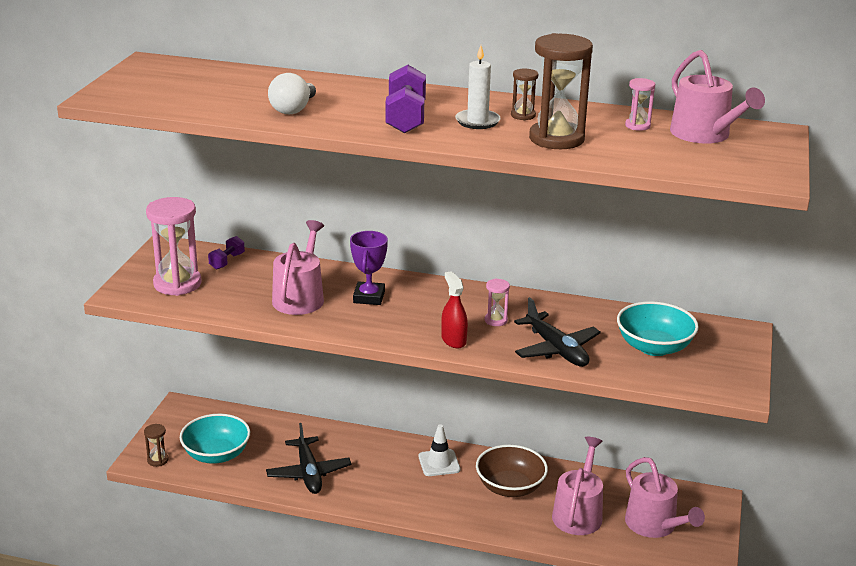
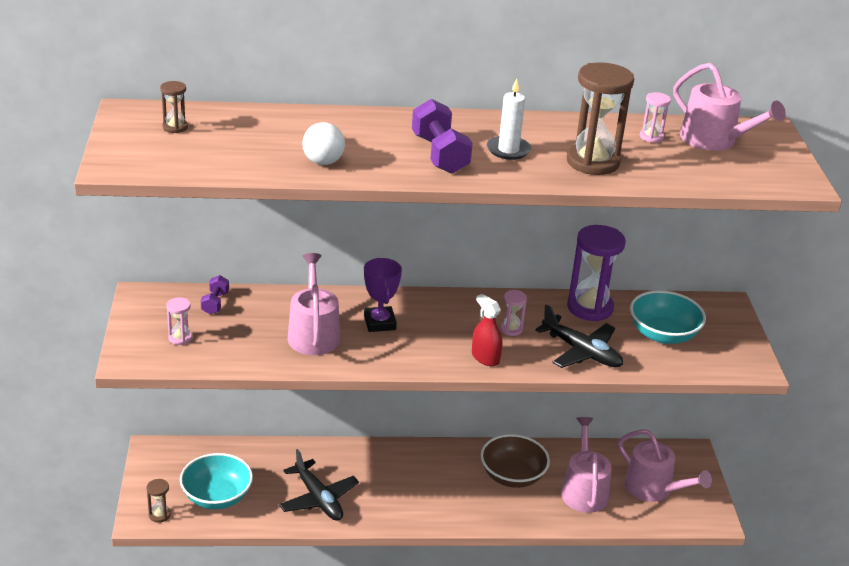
camera: 20 degrees left, 5 degrees up
pink hourglass [146,197,201,296] -> pink hourglass [166,297,192,345], size x0.47
white traffic cone [418,424,460,476] -> none
brown hourglass [511,69,538,120] -> brown hourglass moved to [160,81,188,133]
none -> purple hourglass [567,225,626,321]

